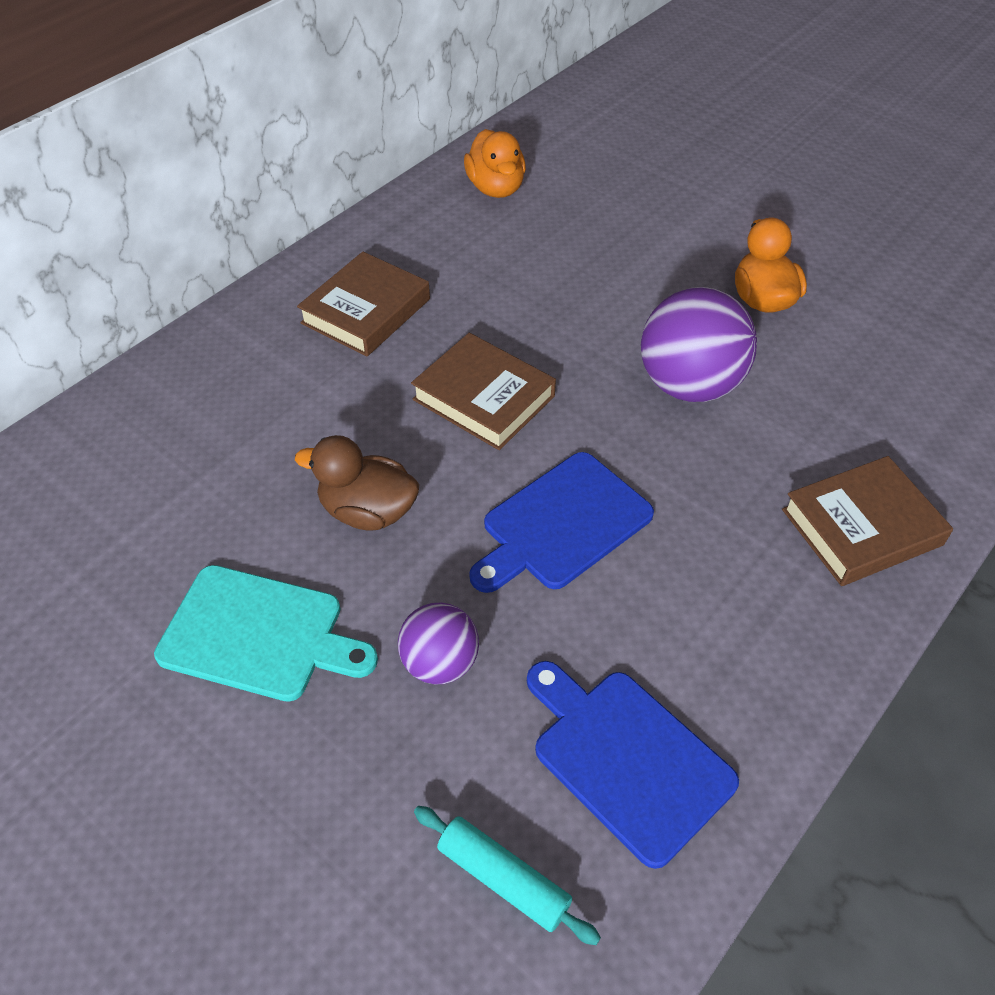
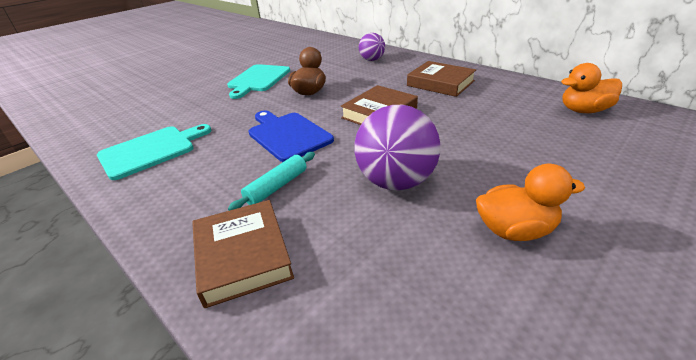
camera: 95 degrees right, 15 degrees down
purple ball [398,602,479,685] -> purple ball moved to [359,33,385,61]
turquoise rolling pin [414,806,601,945] -> turquoise rolling pin moved to [228,152,315,211]
blue cutting board [527,661,739,869] -> turquoise cutting board [97,124,211,180]

